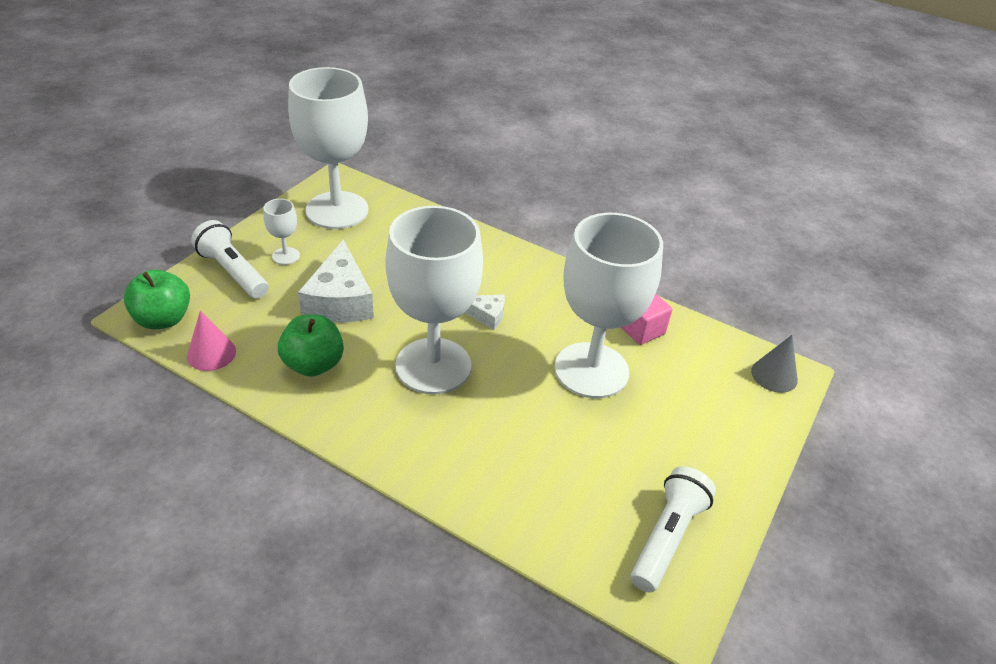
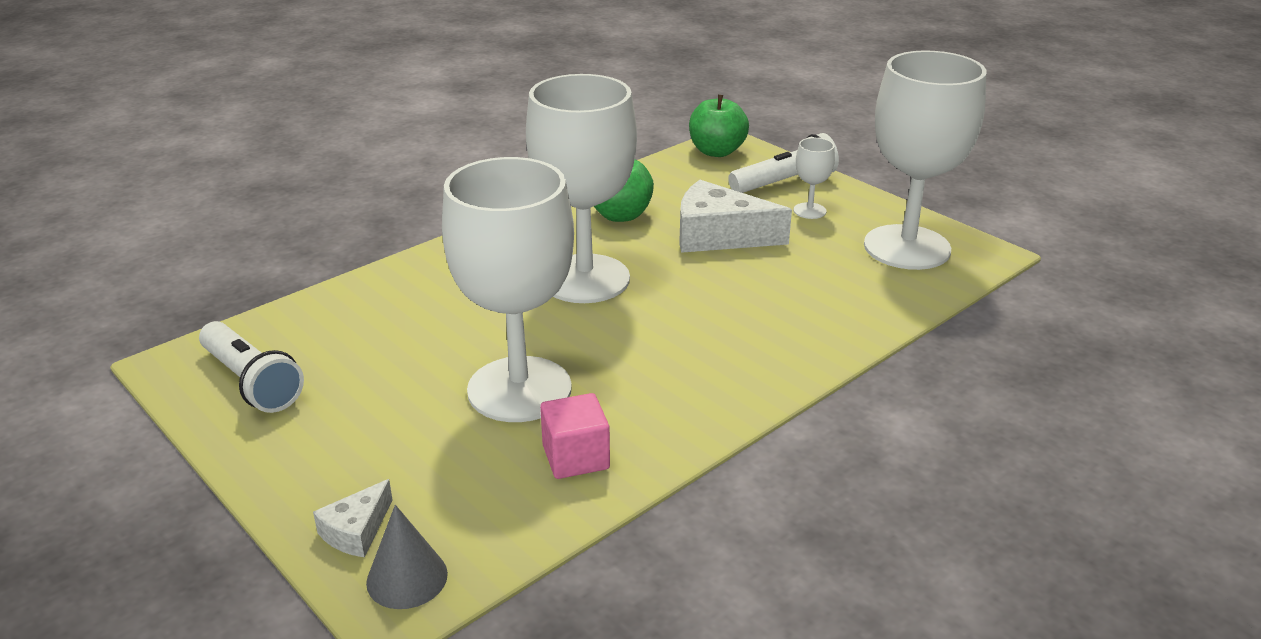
camera: 110 degrees right, 10 degrees down
pink cone [187,310,236,371] -> none
white cheese [465,294,505,330] -> white cheese moved to [313,479,393,557]

